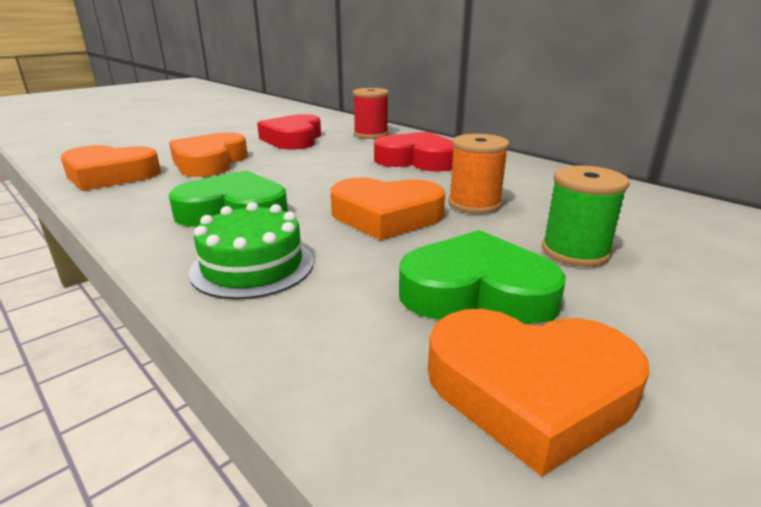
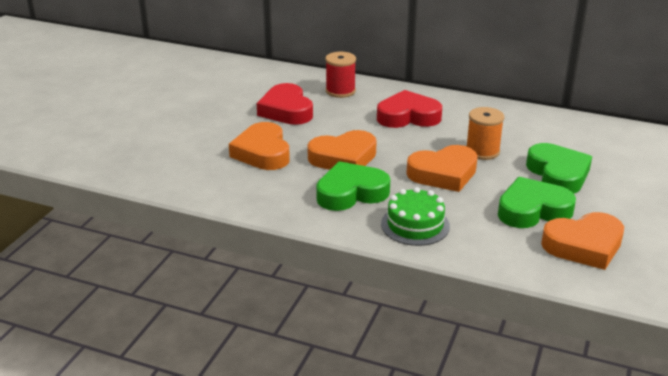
camera: 25 degrees left, 5 degrees up
orange heart [61,145,161,191] -> orange heart moved to [307,130,377,170]
green spool [542,165,630,267] -> green heart [526,143,592,194]

